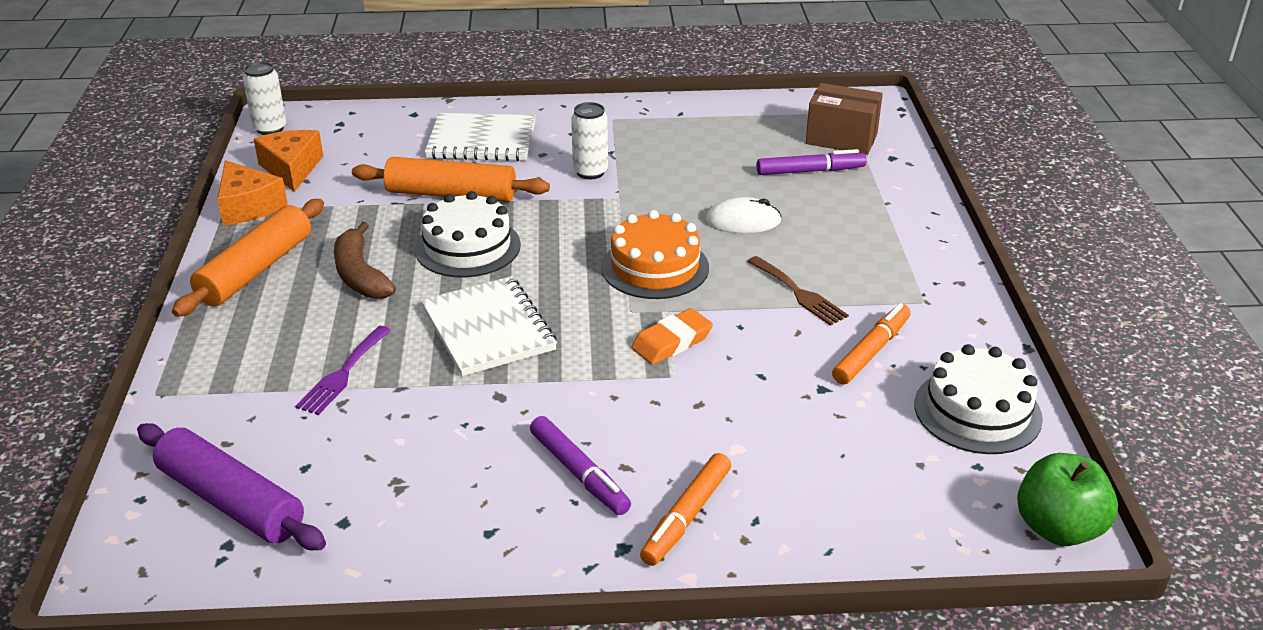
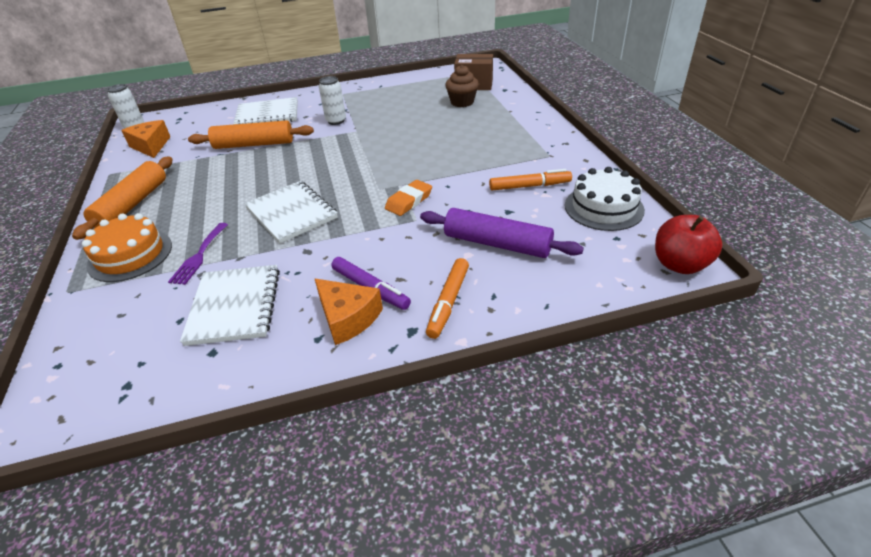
camera: 10 degrees left, 5 degrees up
purple rolling pin [137,423,326,550] -> purple rolling pin moved to [420,208,584,258]
orange cheese [217,160,288,225] -> orange cheese moved to [315,279,383,345]
brown banana [334,222,396,299] -> none
white cake [415,191,521,277] -> none
orange cake [601,210,709,299] -> orange cake moved to [82,213,172,282]
white mouse [705,197,782,233] -> none
brown fork [747,256,849,326] -> none
purple marker [757,149,866,175] -> brown cupcake [445,65,479,107]
orange marker [832,303,911,384] -> orange marker turned 60 degrees clockwise [489,169,572,190]
green apple [1017,453,1118,546] -> red apple [655,215,722,274]
none -> white notebook [180,265,280,346]

